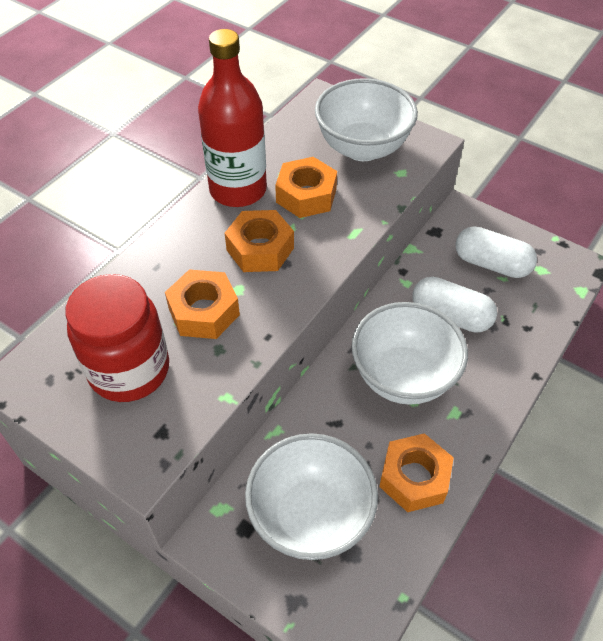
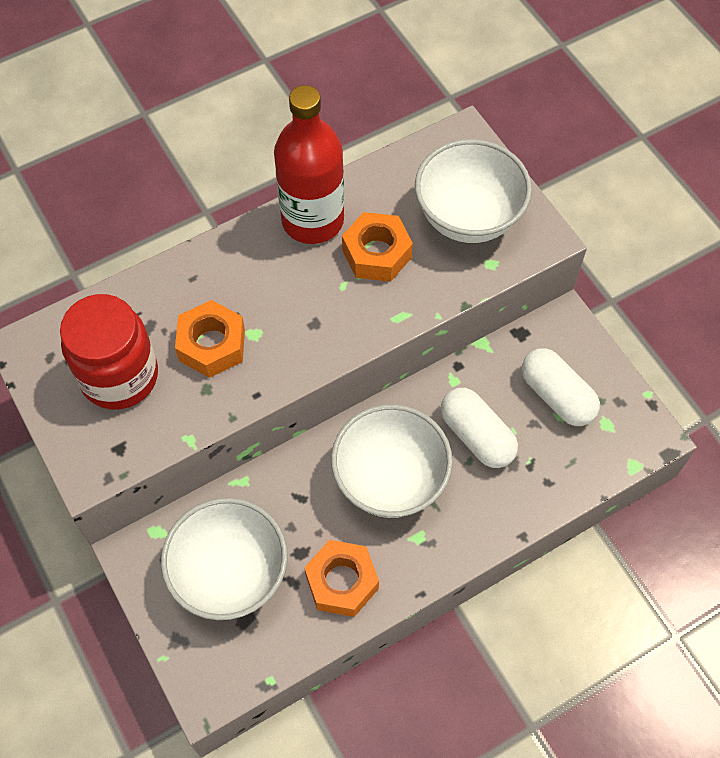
camera: 25 degrees right, 10 degrees up
orange nut [225,210,294,272] -> none

